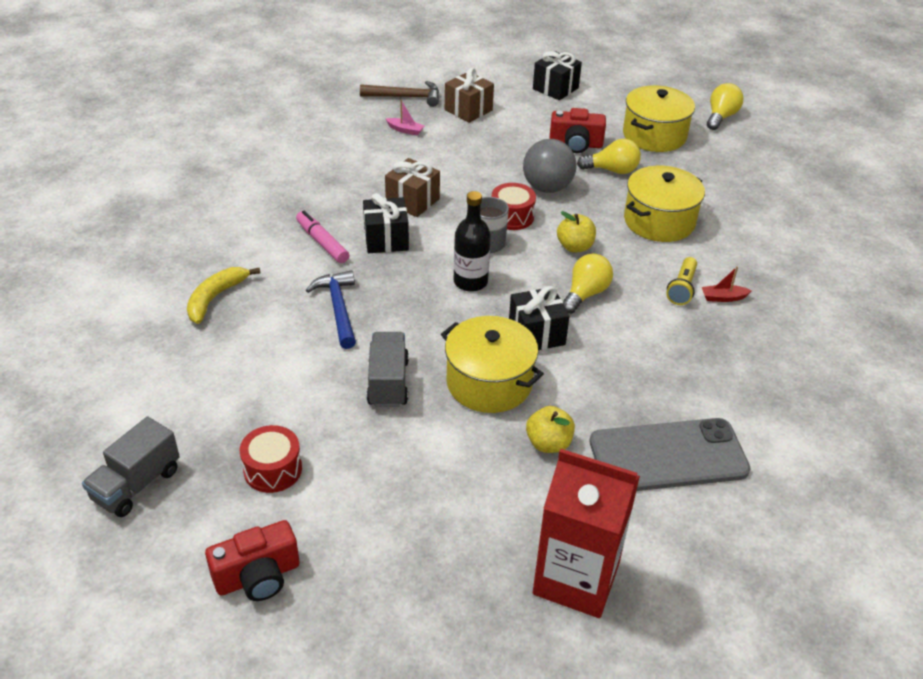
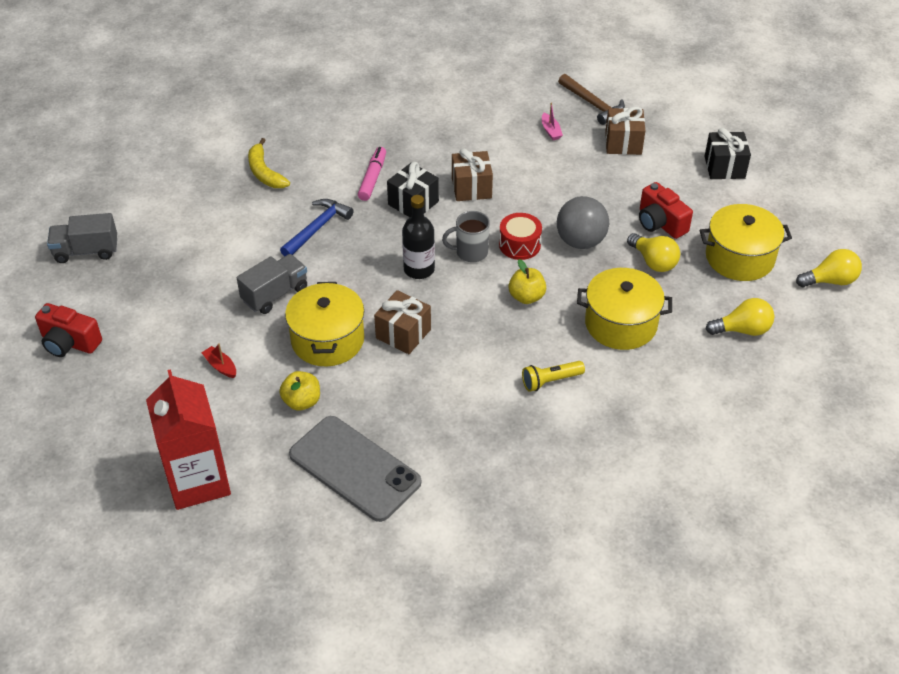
camera: 50 degrees right, 5 degrees up
yellow banana [187,267,260,324] -> yellow banana turned 105 degrees counterclockwise [248,138,290,188]
red drum [240,425,302,493] -> none
black gift [509,286,569,350] -> brown gift [374,290,431,354]
yellow light bulb [563,254,613,314] -> yellow light bulb moved to [706,298,775,336]
red boat [702,266,752,302] -> red boat moved to [202,343,236,378]

